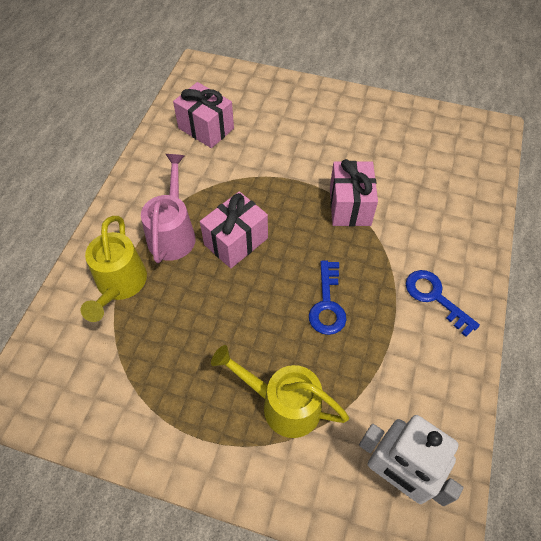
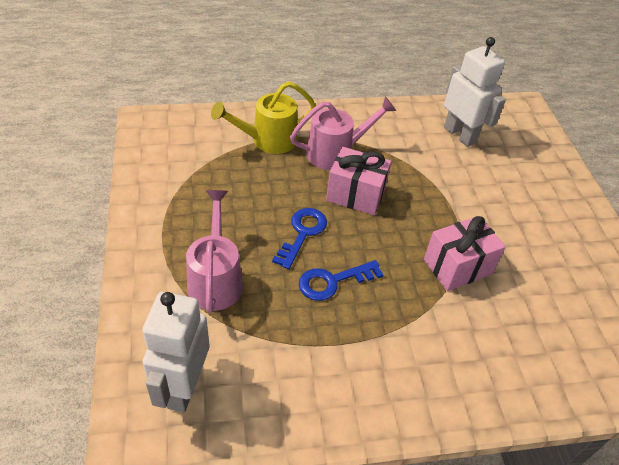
camera: 60 degrees right, 10 degrees down
pink gift [173,82,234,148] -> white robot [444,37,506,147]
yellow watering can [211,345,349,438] -> pink watering can [186,190,243,313]
blue key [406,270,480,337] -> blue key moved to [272,208,327,269]

